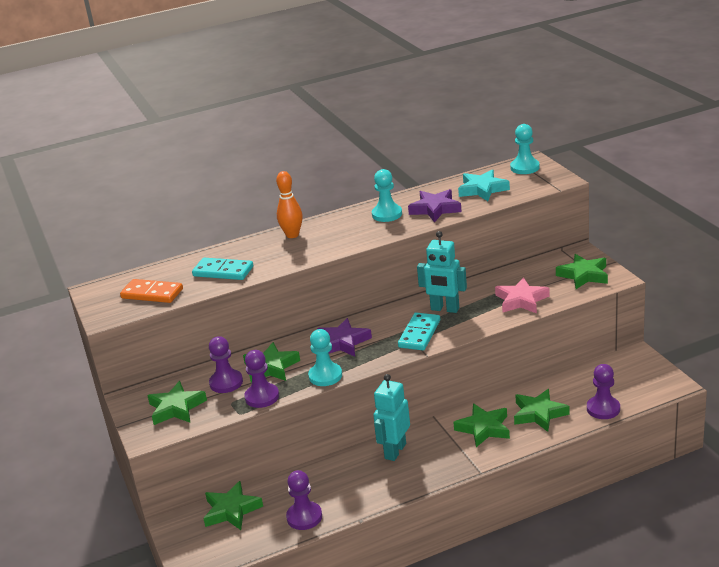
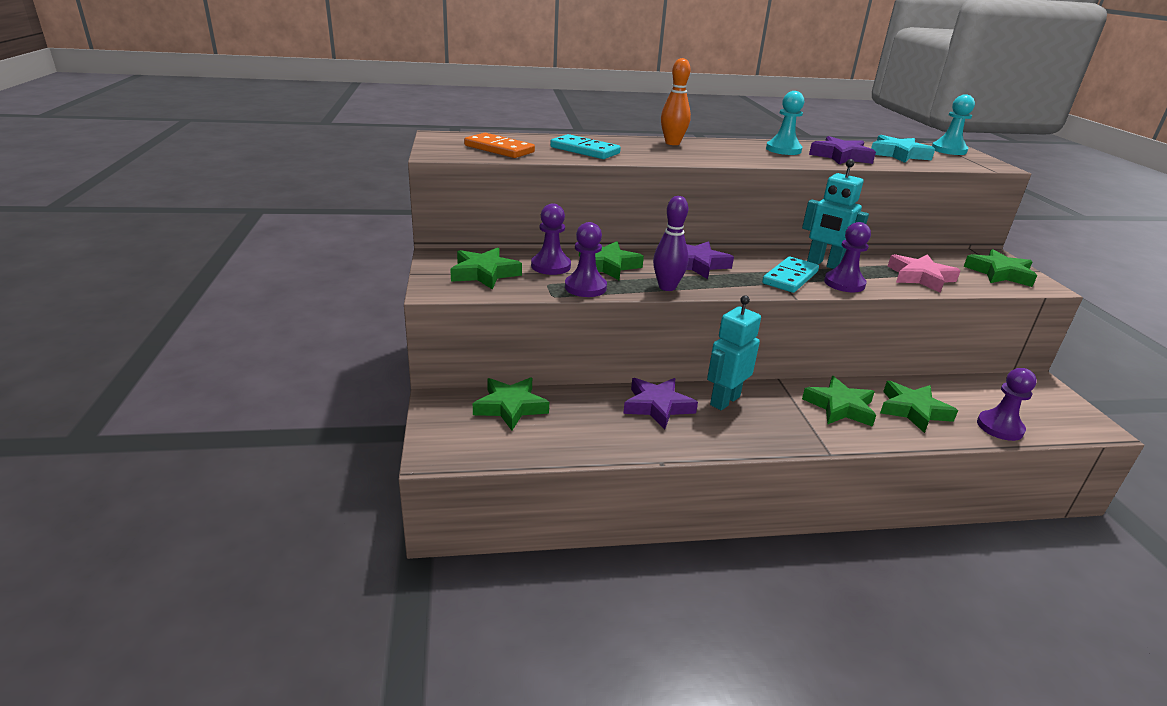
camera: 10 degrees right, 0 degrees up
purple pawn [286,470,322,530] -> purple pawn moved to [824,222,871,292]
turquoise pawn [308,329,342,386] -> purple bowling pin [653,196,689,291]
none -> purple star [623,378,698,430]

